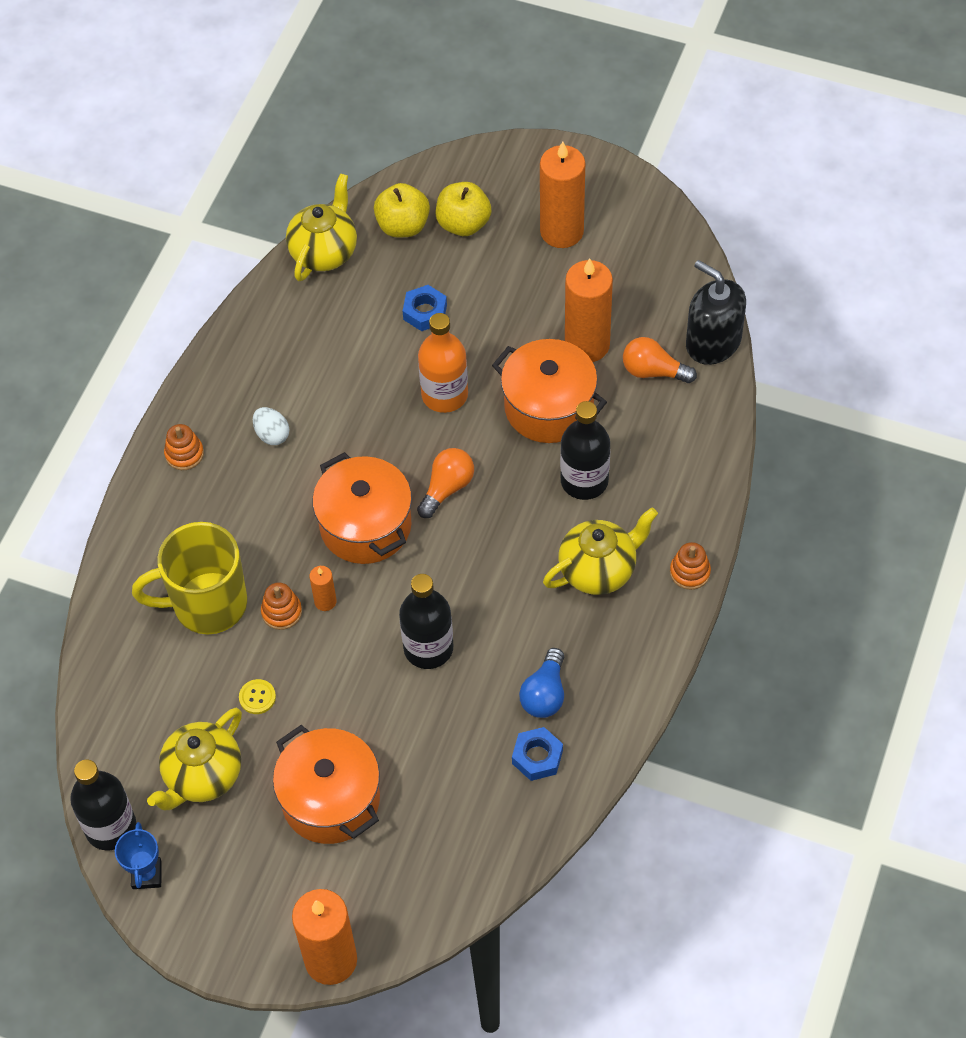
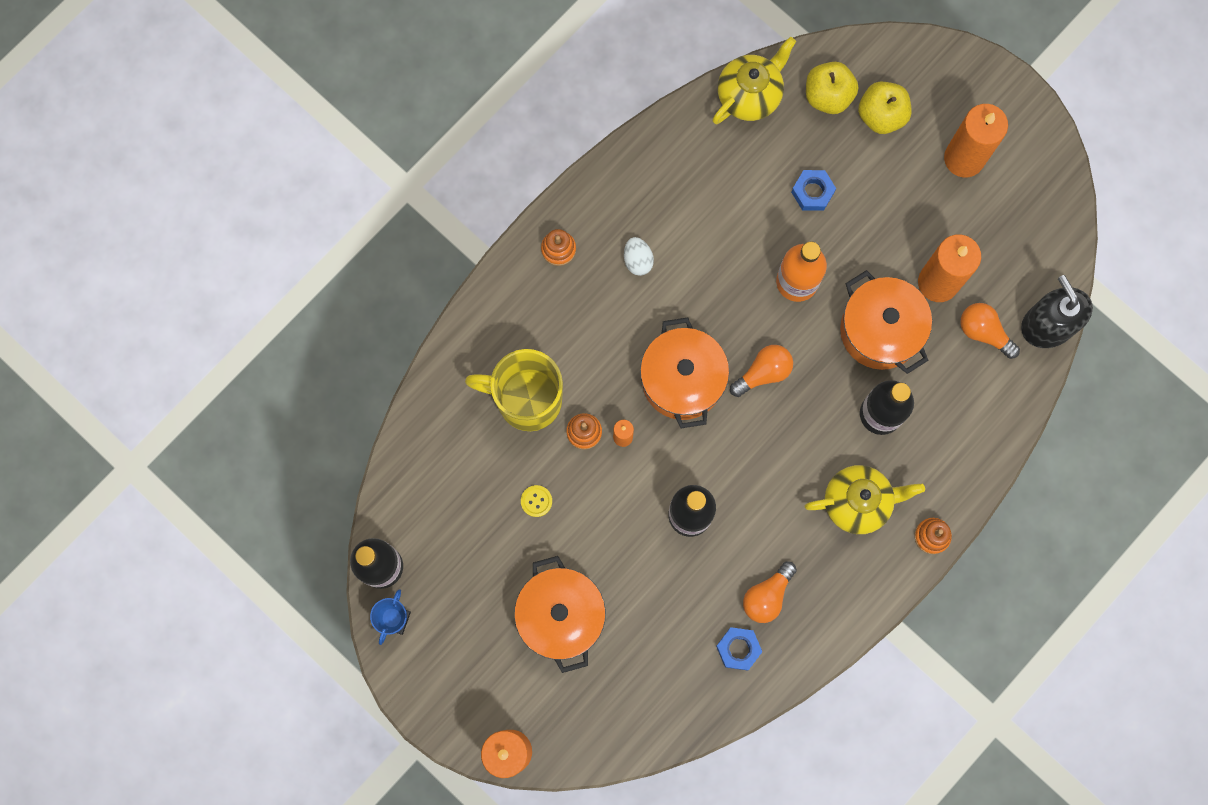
camera: 20 degrees right, 20 degrees up
yellow teapot [147,708,242,810] -> none
blue light bulb [519,648,564,718] -> orange light bulb [743,561,797,623]

